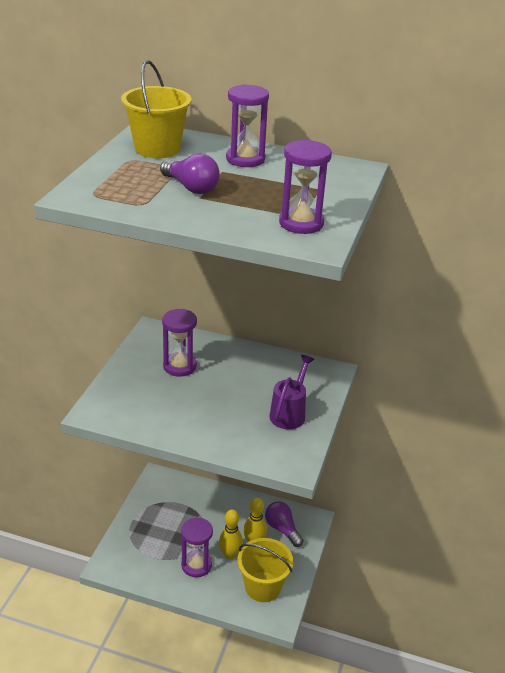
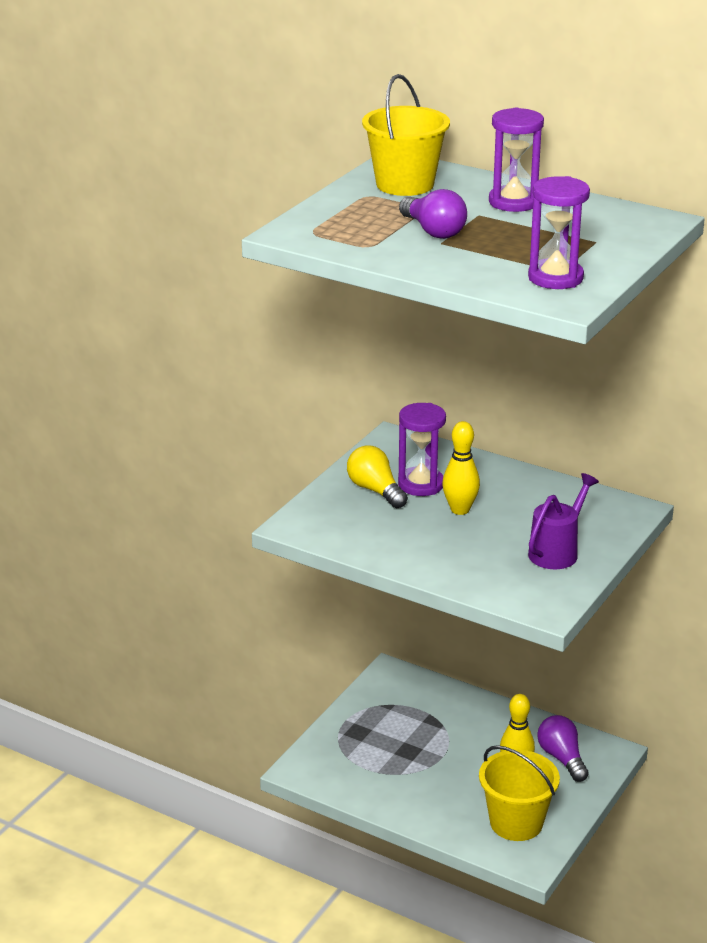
camera: 15 degrees right, 5 degrees down
purple hourglass [181,517,213,577] -> none
yellow bowling pin [219,509,243,560] -> yellow bowling pin moved to [442,421,480,515]
none -> yellow light bulb [347,445,408,508]

